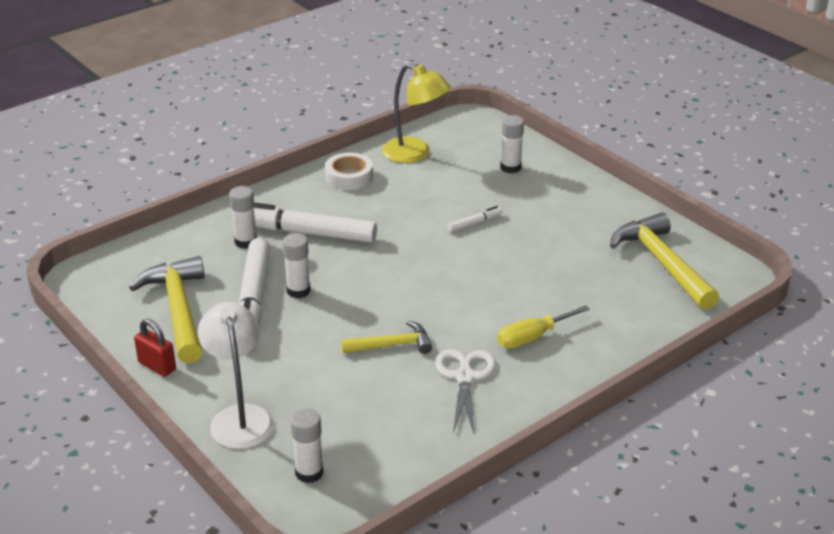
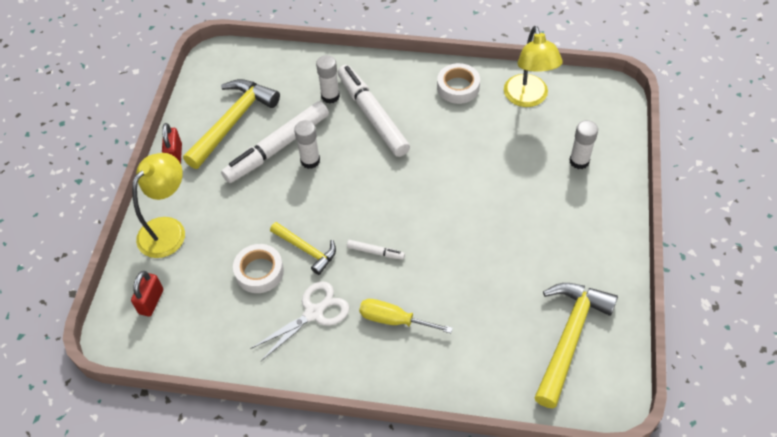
camera: 50 degrees right, 20 degrees up
white lamp [198,302,274,449] -> yellow lamp [132,153,185,258]
white glue stick [290,408,323,483] -> red padlock [131,271,163,317]
white marker [447,206,503,232] -> white marker moved to [347,240,405,260]
none -> white tape [233,244,284,293]

